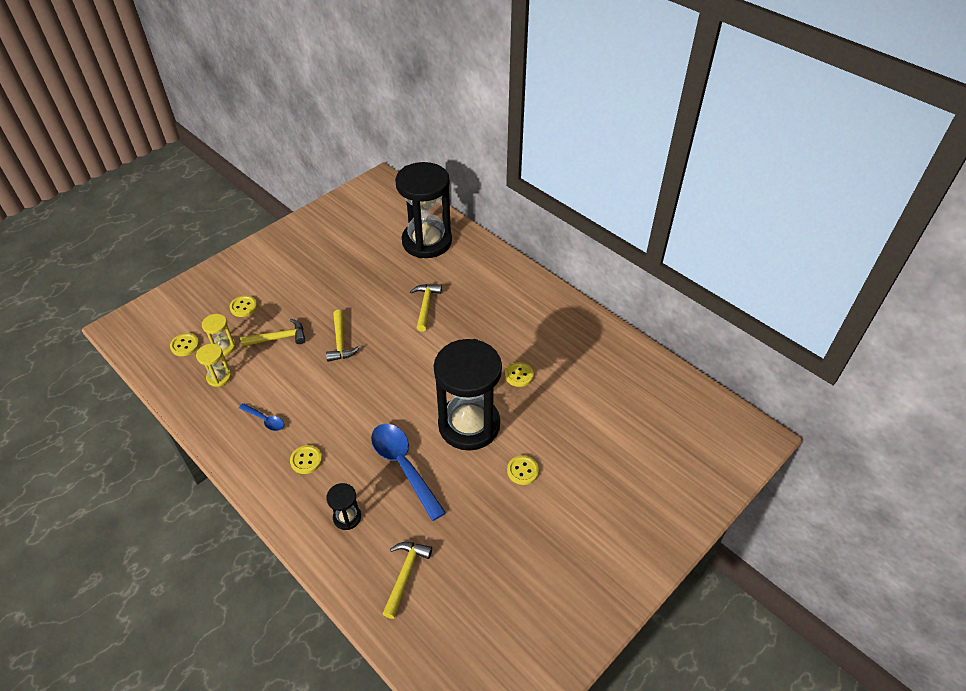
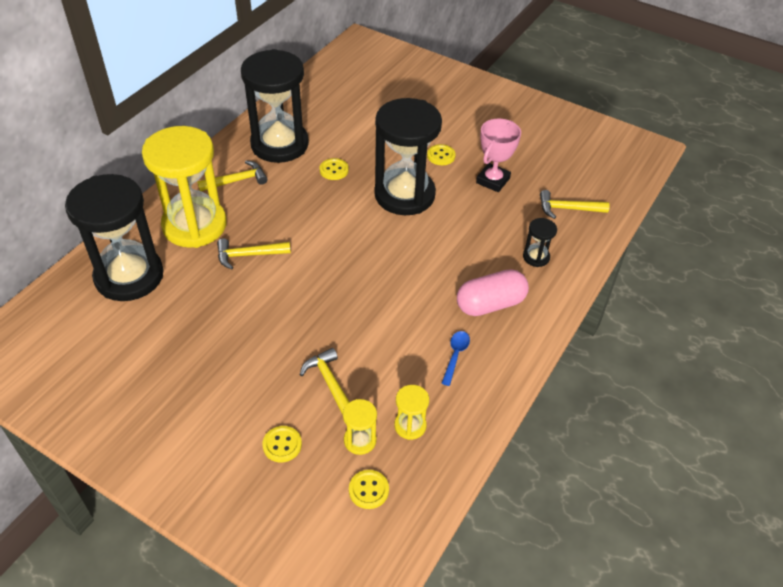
camera: 105 degrees left, 0 degrees up
yellow button [290,445,322,474] -> pink capsule [457,269,529,316]
yellow hammer [326,310,360,362] -> yellow hammer moved to [197,161,268,191]
blue spoon [371,424,446,521] -> none
none -> yellow hourglass [142,126,227,248]
none -> black hourglass [241,49,309,163]
none -> pink trophy [476,119,521,192]

